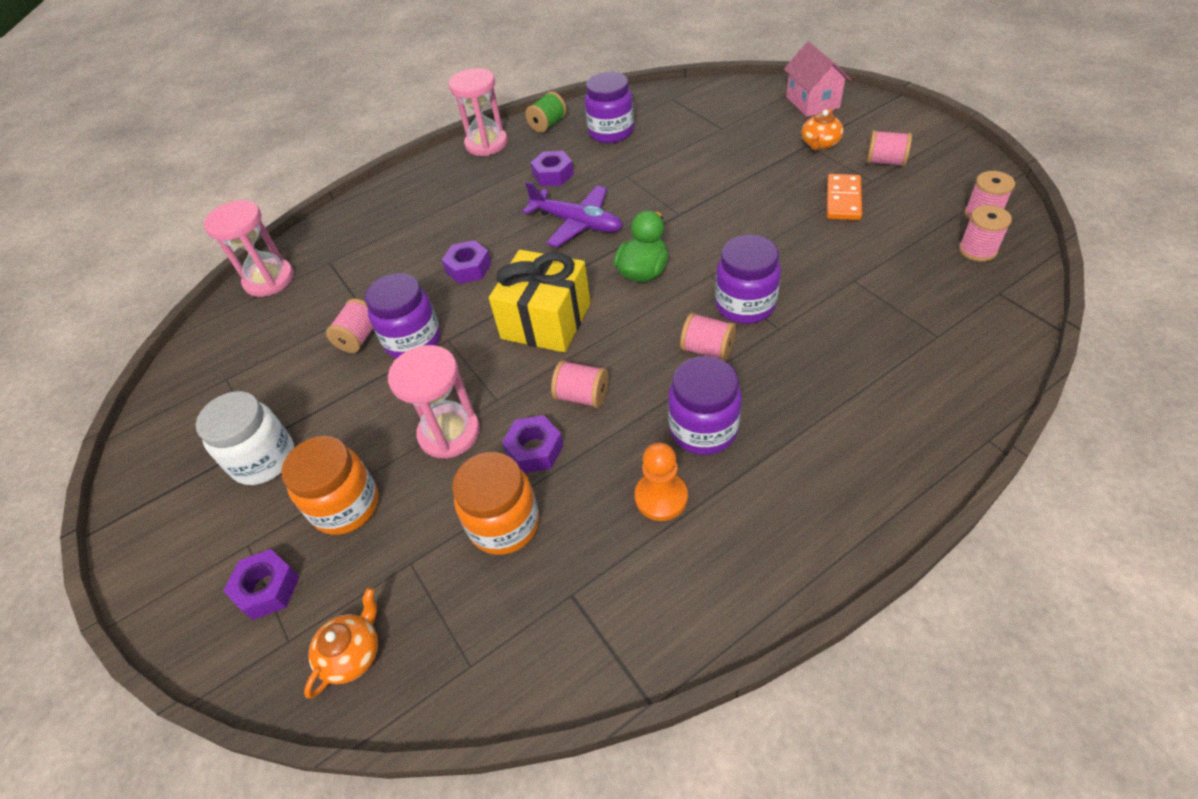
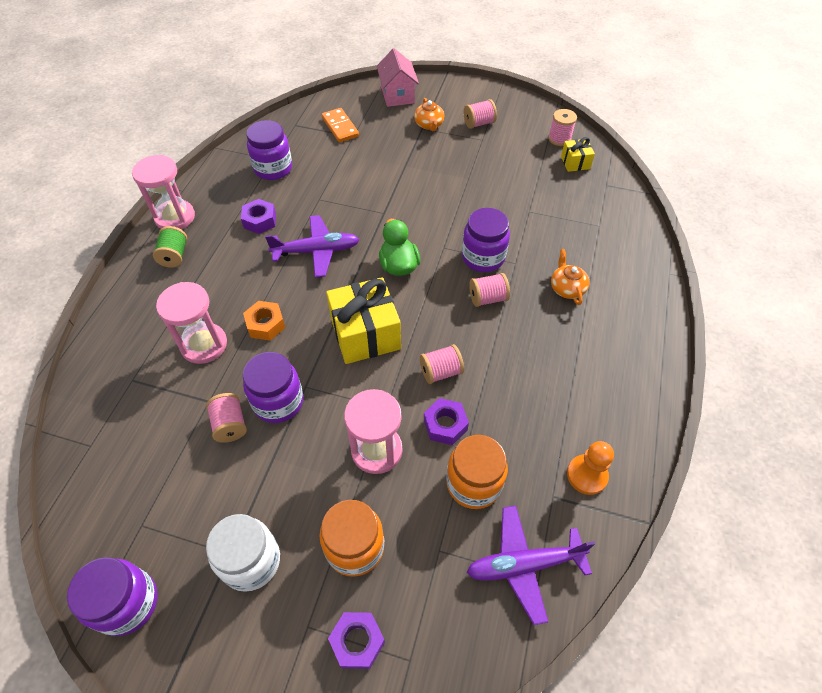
camera: 45 degrees left, 5 degrees up
pink hourglass [204,200,294,297] -> pink hourglass moved to [156,282,227,364]
orange teapot [304,588,378,699] -> orange teapot moved to [551,249,589,305]
purple nut [442,240,492,284] -> orange nut [243,301,285,341]
green spool [525,92,567,133] -> green spool moved to [153,226,187,268]
orange pawn [635,443,688,521] -> orange pawn moved to [567,441,614,495]
purple jar [668,356,742,455] -> purple jar moved to [67,557,158,636]
pink house [784,41,851,117] -> pink house turned 45 degrees clockwise [376,48,419,107]
orange domino [827,174,862,220] -> orange domino moved to [322,108,359,142]
pink spool [959,205,1012,262] -> yellow gift [561,137,595,172]
none -> purple plane [467,505,595,625]

